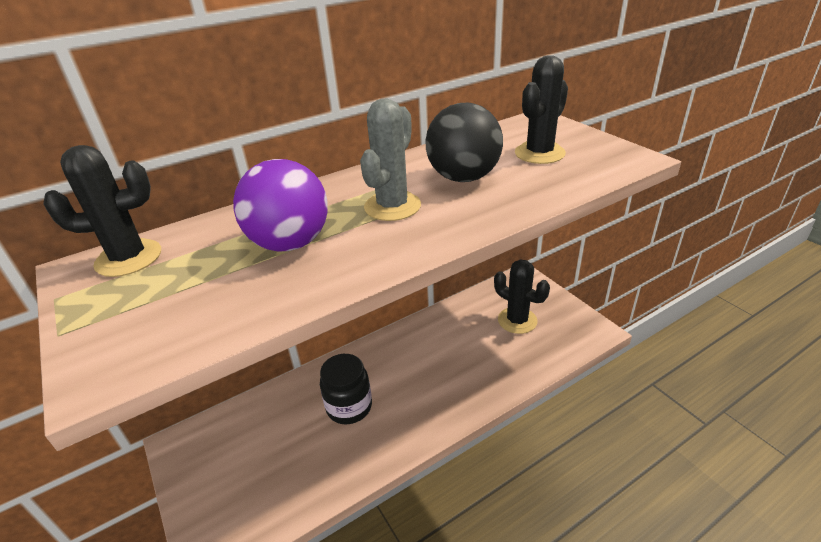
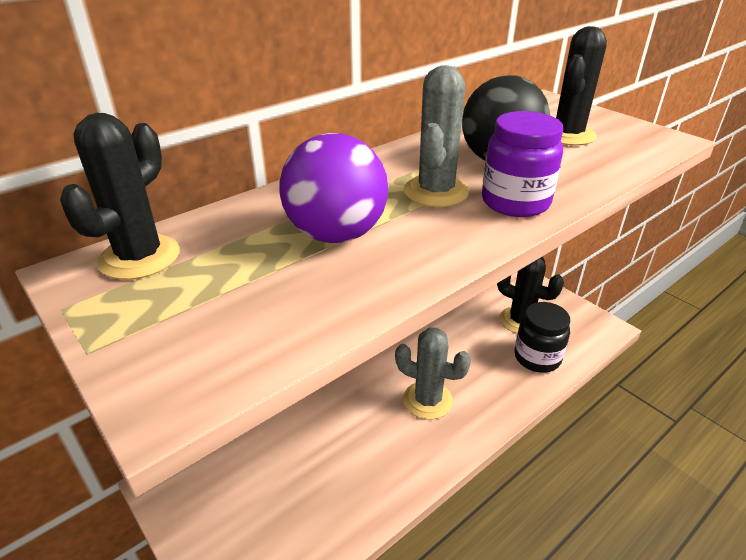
camera: 10 degrees left, 0 degrees up
black cactus [43,145,161,277] -> black cactus turned 45 degrees counterclockwise [60,113,180,280]
black jar [320,354,372,424] -> black jar moved to [514,302,570,373]
none -> grey cactus [395,328,471,420]
none -> purple jar [482,111,563,217]

